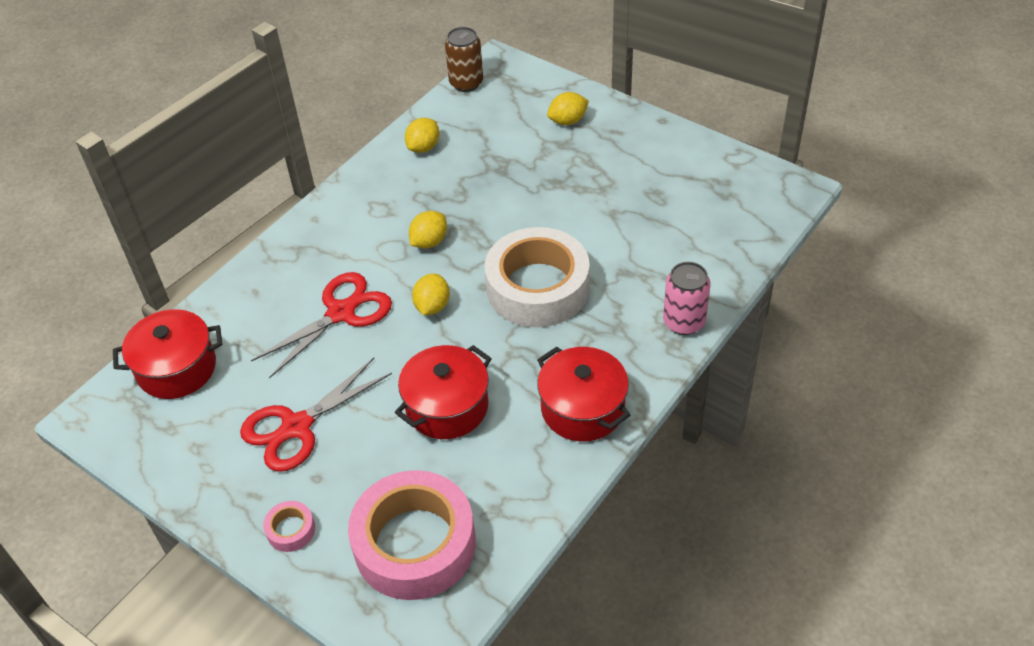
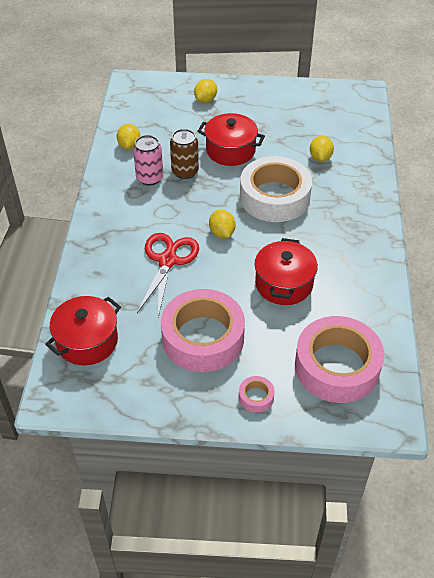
camera: 35 degrees left, 0 degrees up
red scissors [240,358,392,472] -> pink tape [161,289,245,372]
yellow lemon [409,211,447,249] -> yellow lemon moved to [310,136,334,162]
brown can [445,27,483,92] -> brown can moved to [170,129,199,179]
red pot [537,347,630,441] -> red pot moved to [197,113,265,166]
pink can [663,262,710,335] -> pink can moved to [133,135,163,186]

